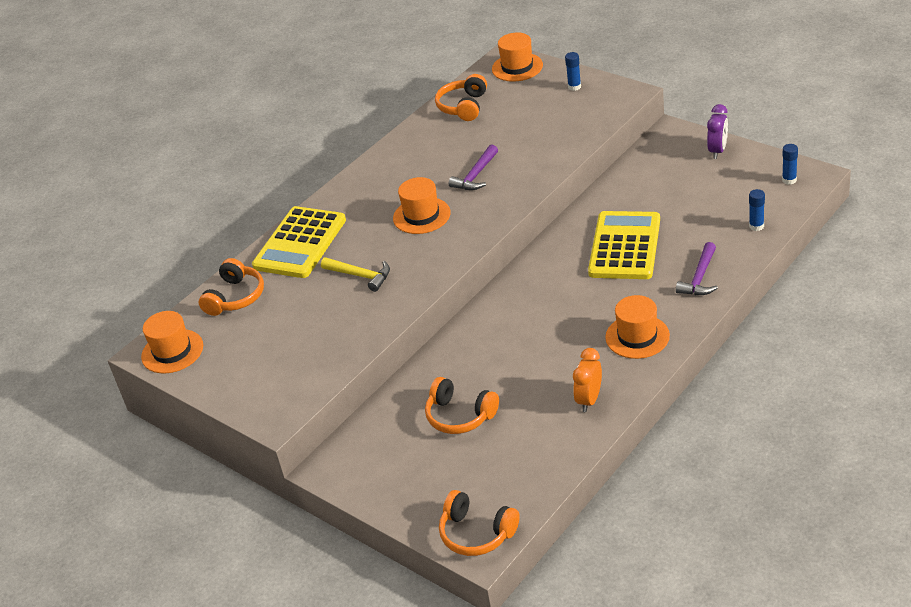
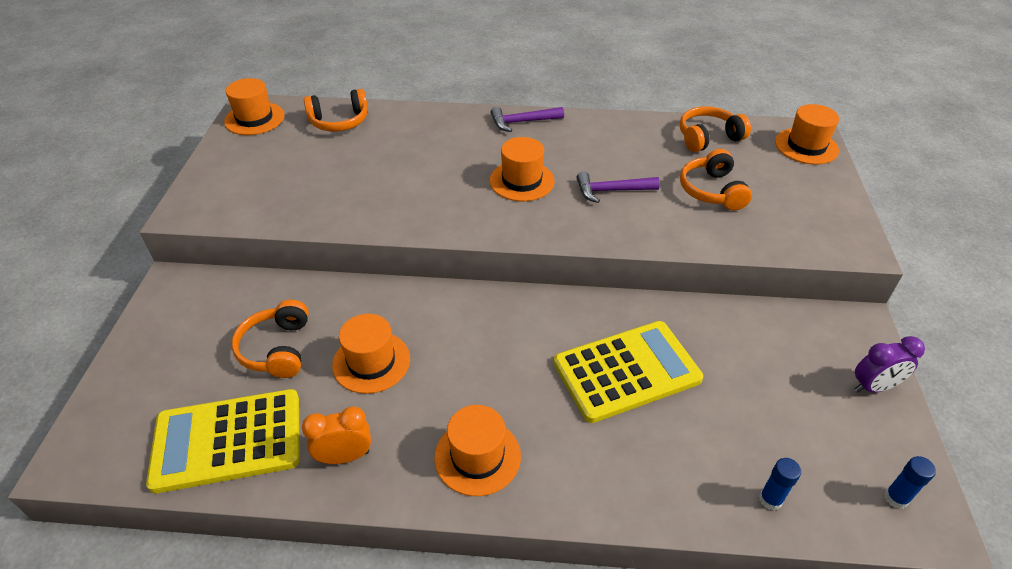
camera: 50 degrees right, 5 degrees up
yellow calculator [252,206,346,278] -> yellow calculator moved to [146,389,300,493]
yellow hammer [321,257,390,292] -> none
orange headphones [439,490,520,556] -> orange headphones moved to [680,149,752,211]
blue glue stick [565,52,581,91] -> none
purple hammer [676,242,718,295] -> purple hammer moved to [491,107,564,132]
none -> orange hat [332,314,410,394]

